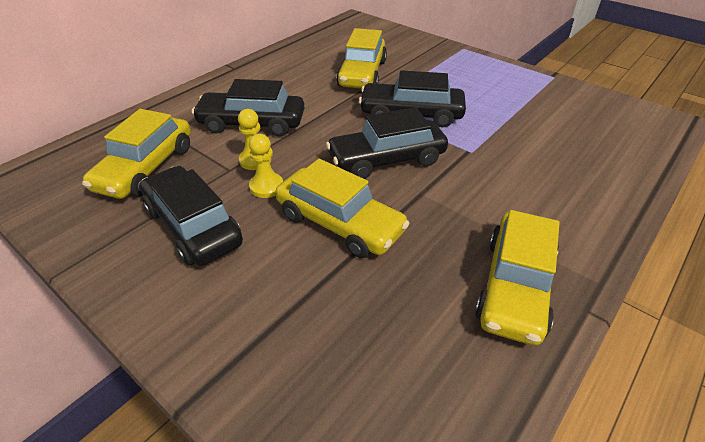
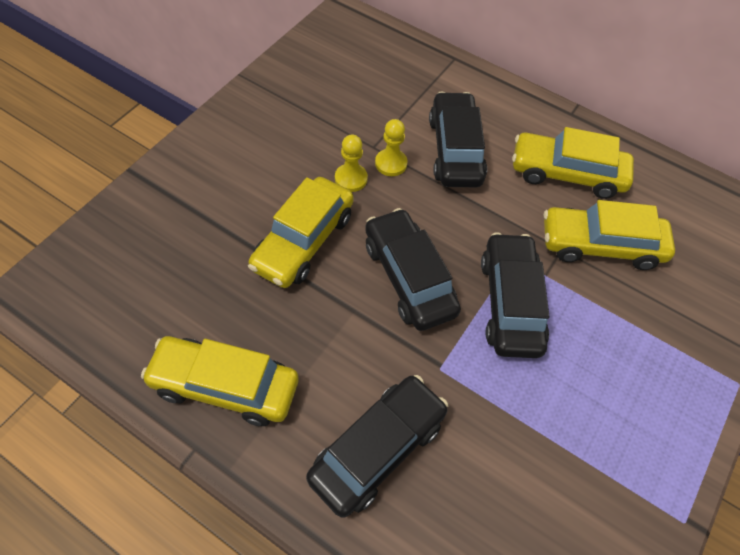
camera: 80 degrees right, 15 degrees up
yellow car [82,109,191,199] -> yellow car moved to [512,127,634,199]
black car [140,166,243,266] -> black car moved to [306,375,448,518]

